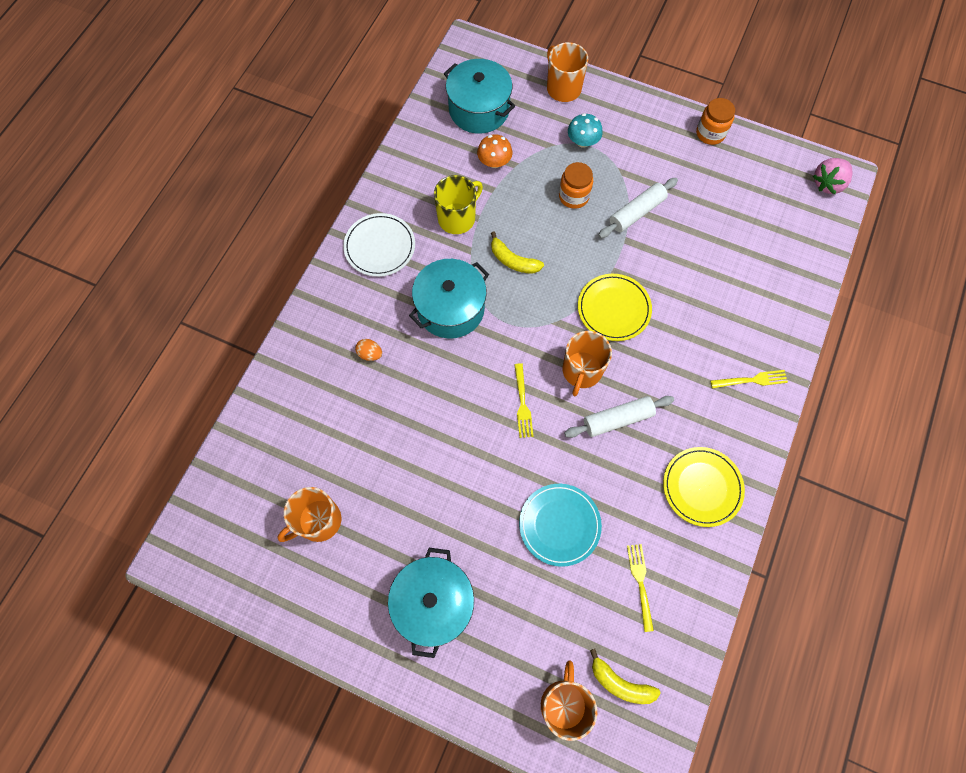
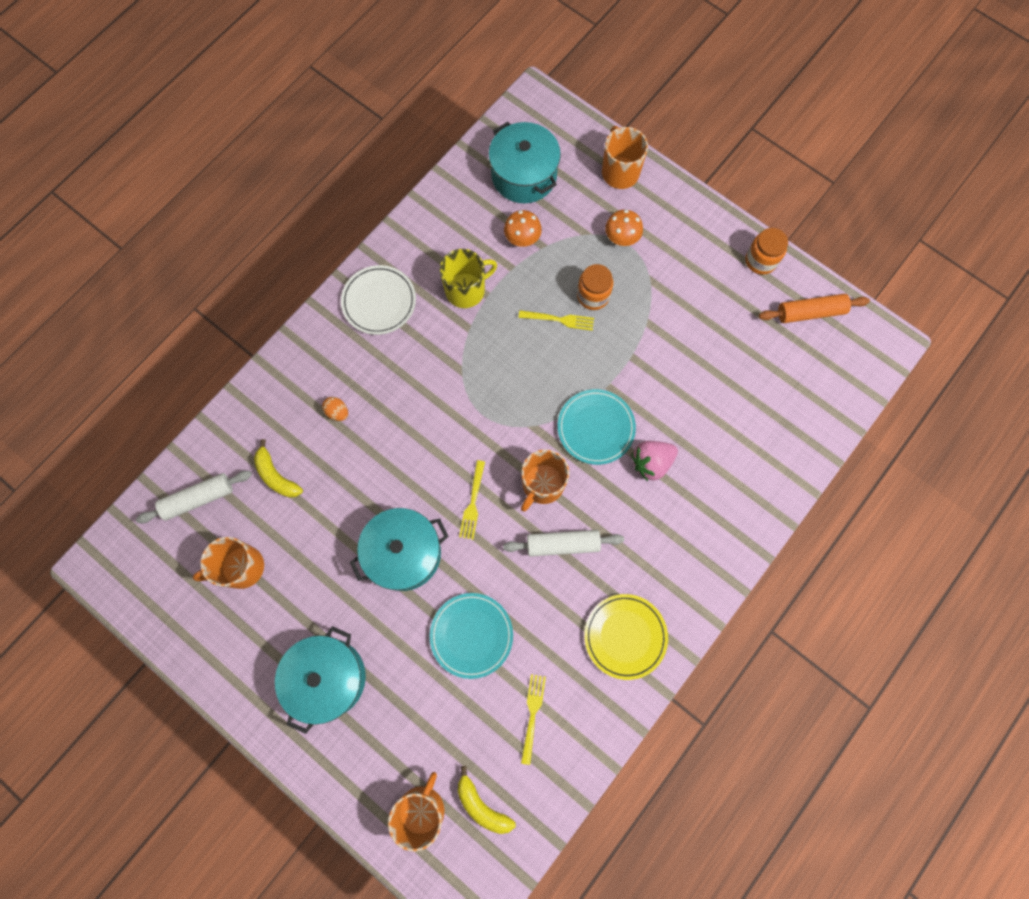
camera: 15 degrees right, 5 degrees up
turquoise pot [409,259,489,339] -> turquoise pot moved to [350,508,448,591]
yellow banana [491,232,544,274] -> yellow banana moved to [254,439,303,498]
turquoise mushroom [568,113,603,148] -> orange mushroom [605,210,643,246]
yellow plate [578,274,652,341] -> turquoise plate [558,389,636,465]
white rolling pin [598,178,678,238] -> white rolling pin moved to [136,471,252,523]
yellow fork [711,370,788,388] -> yellow fork moved to [519,310,594,331]
pink strawberry [813,158,853,194] -> pink strawberry moved to [632,441,678,481]
none -> orange rolling pin [759,294,870,323]

